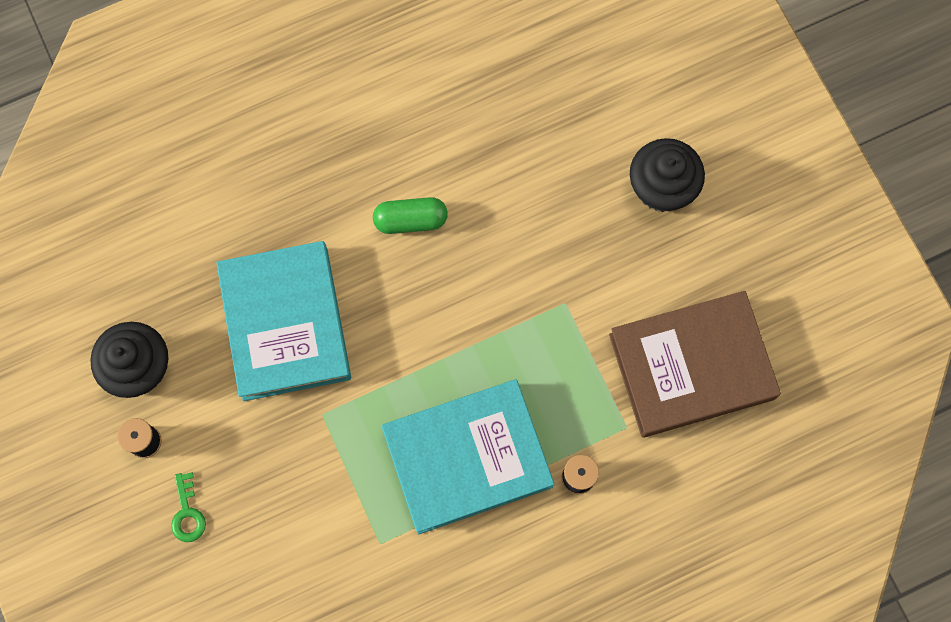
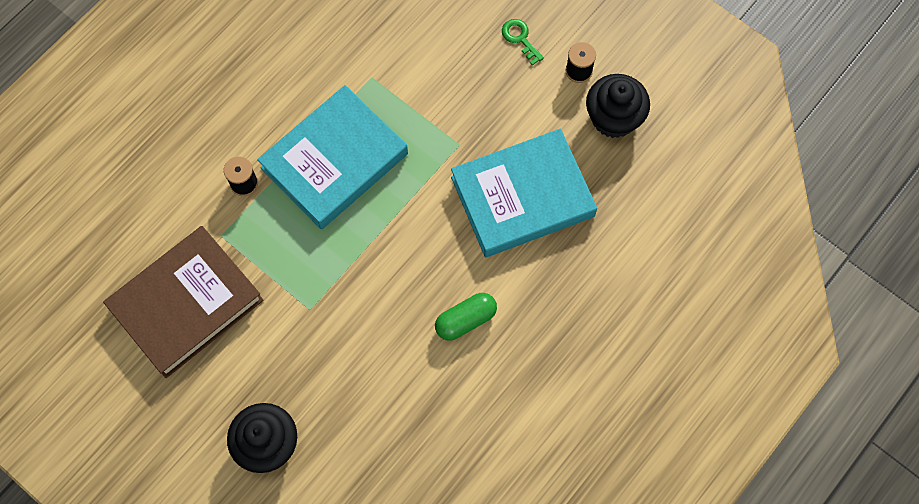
camera: 155 degrees right, 5 degrees down
turquoise book [216,241,351,401] -> turquoise book turned 75 degrees counterclockwise [451,129,597,257]

